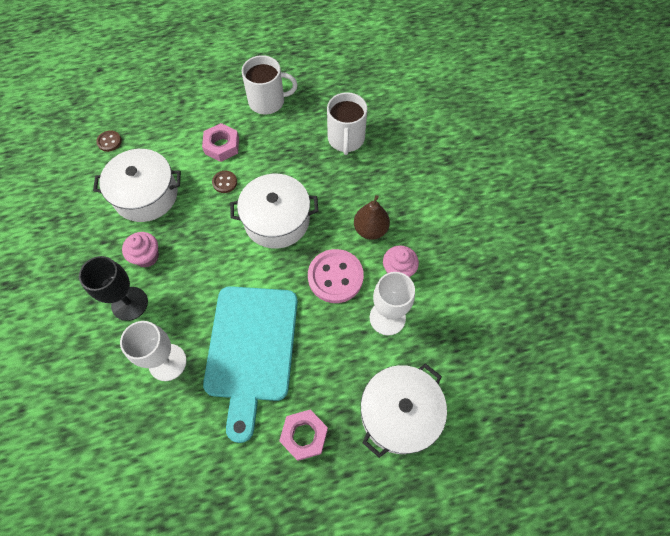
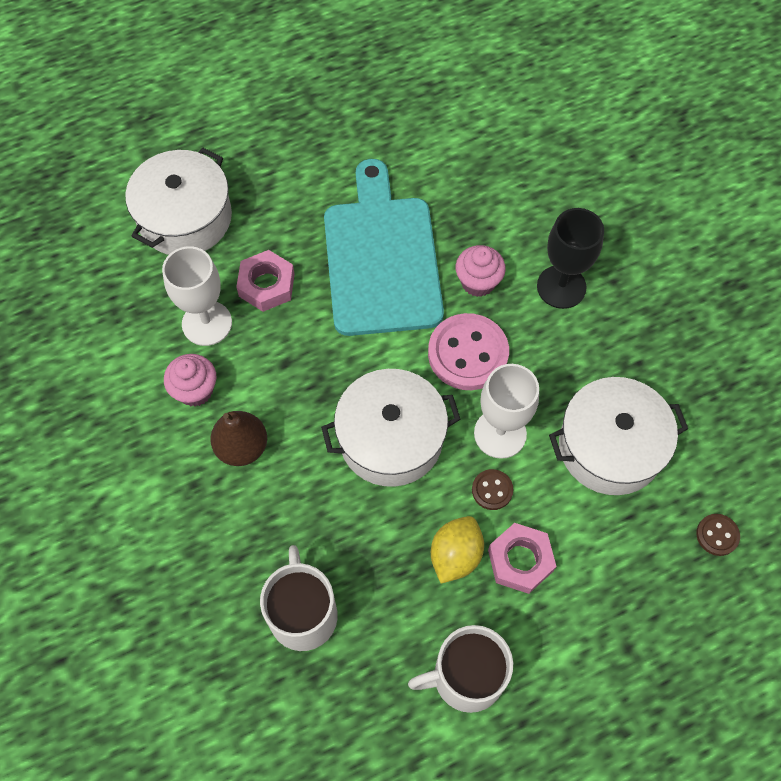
camera: 170 degrees right, 0 degrees up
white goblet [120,321,187,381] -> white goblet moved to [474,364,539,459]
pink cupcake [122,232,159,267] -> pink cupcake moved to [456,245,506,297]
pink nut [279,410,328,461] -> pink nut moved to [236,250,295,312]
pink button [308,249,364,303] -> pink button moved to [428,313,509,390]
none -> yellow lemon [431,516,484,583]

